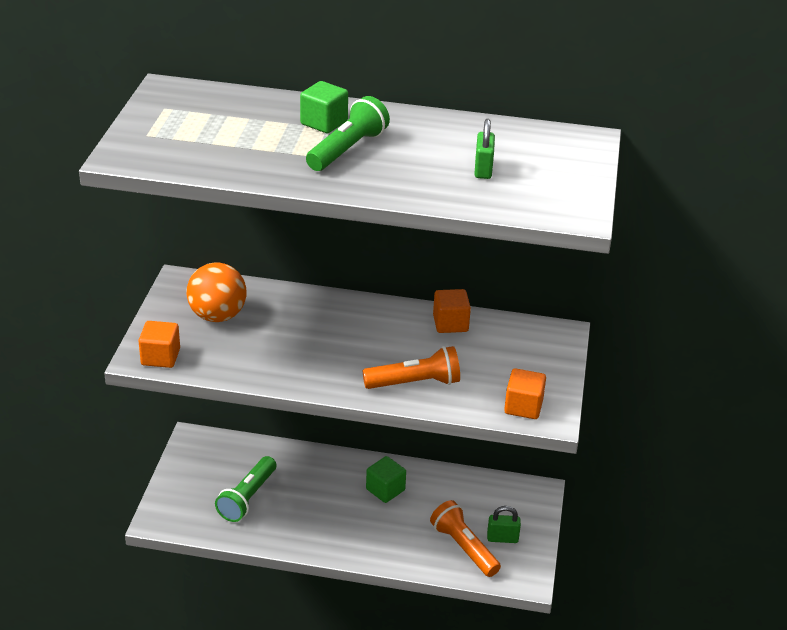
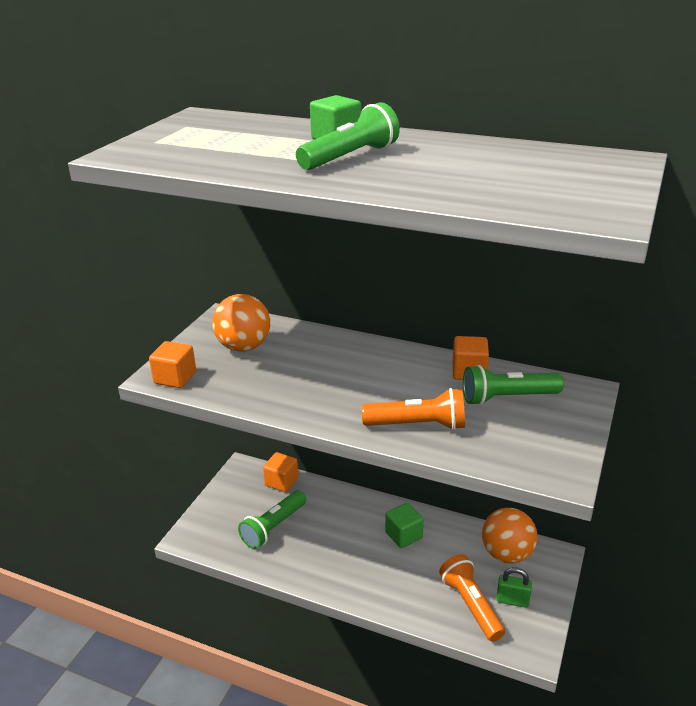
camera: 15 degrees right, 5 degrees down
green padlock [474,119,495,179] -> none
orange cube [504,368,546,419] -> orange cube moved to [263,452,299,492]
none -> green flashlight [463,365,564,405]
none -> orange ball [482,508,538,564]

